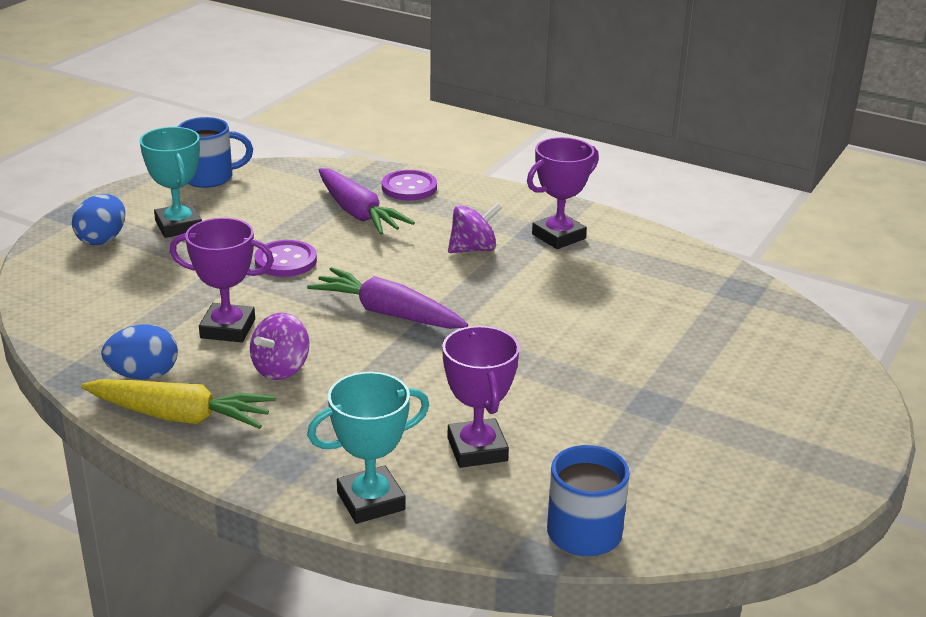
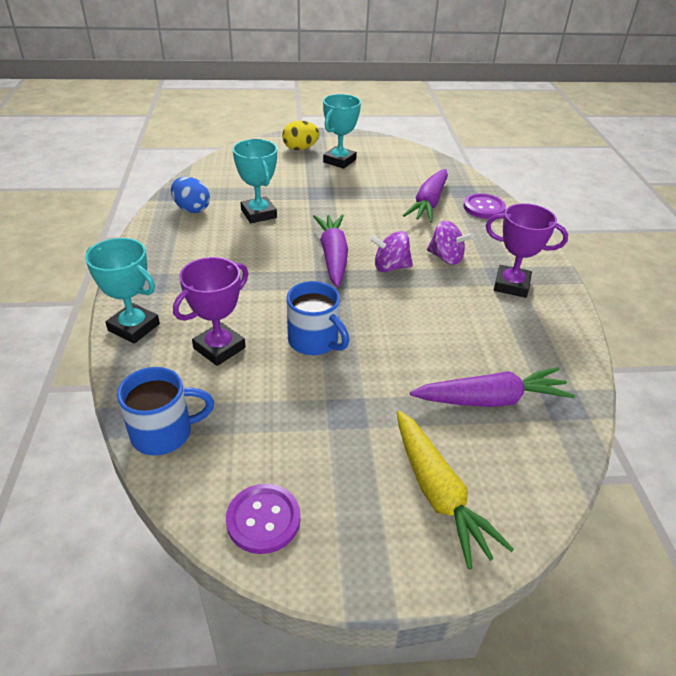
camera: 55 degrees right, 10 degrees up
blue egg [72,194,125,245] -> yellow egg [282,121,320,150]
yellow carrot [81,379,276,429] -> yellow carrot moved to [397,411,514,569]
purple trophy [170,218,274,342] -> turquoise trophy [233,139,277,223]
blue mug [178,117,253,188] -> blue mug moved to [287,281,349,355]
purple spinning top [250,313,309,380] -> purple spinning top moved to [370,231,413,272]
purple button [254,240,317,277] -> purple button moved to [226,484,300,554]
none -> purple carrot [410,367,575,407]

